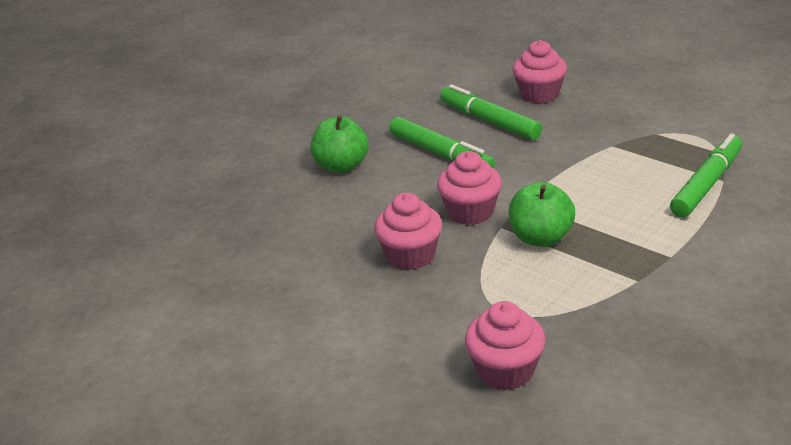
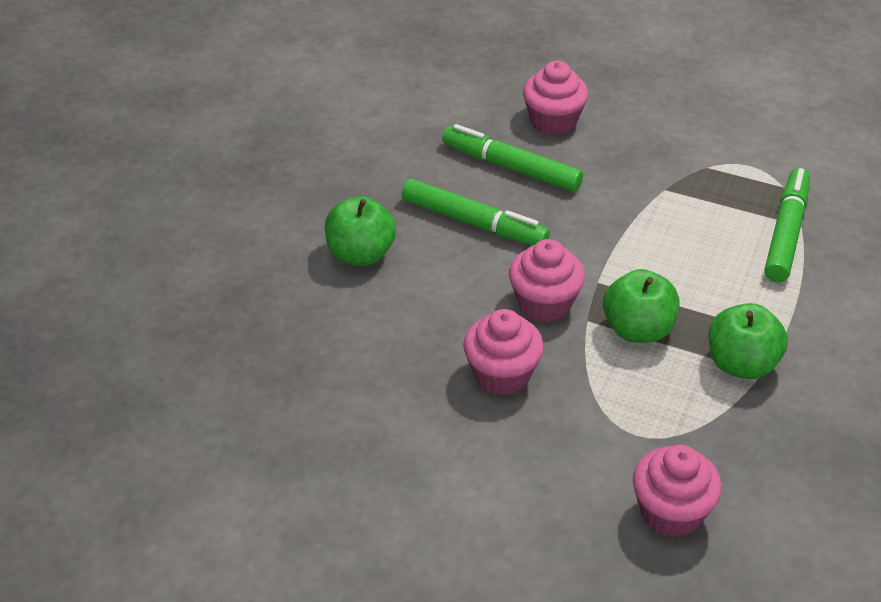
camera: 20 degrees left, 10 degrees up
none -> green apple [708,303,788,379]

